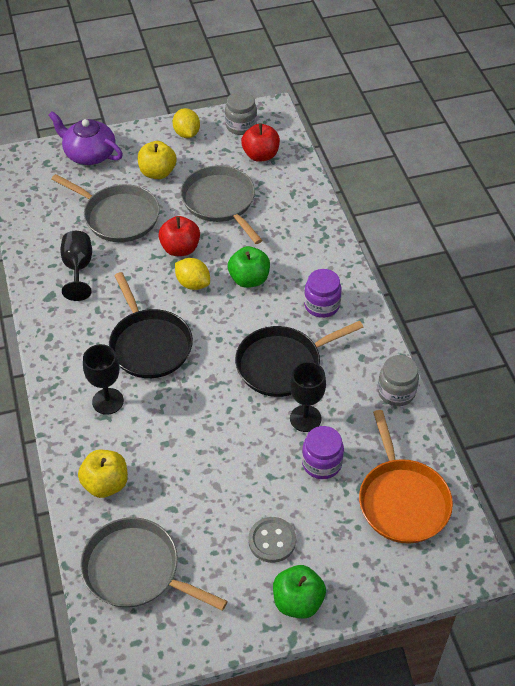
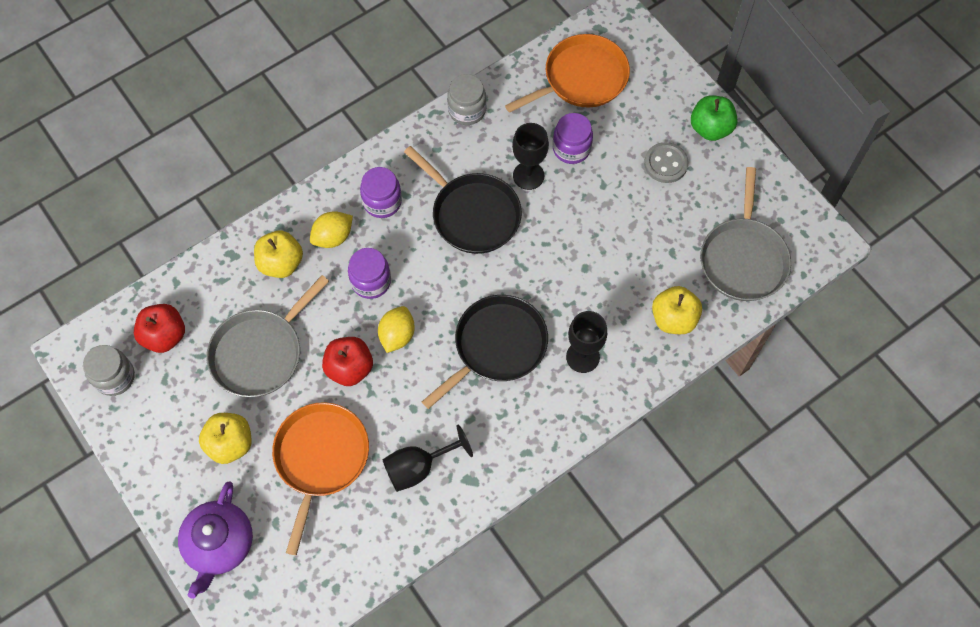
camera: 110 degrees left, 15 degrees up
grey pan [51,174,160,242] -> orange pan [272,402,369,555]
yellow lemon [172,108,200,138] -> yellow lemon moved to [310,211,353,248]
green apple [228,246,270,288] -> purple jar [348,248,391,299]
none -> yellow apple [254,230,303,278]

